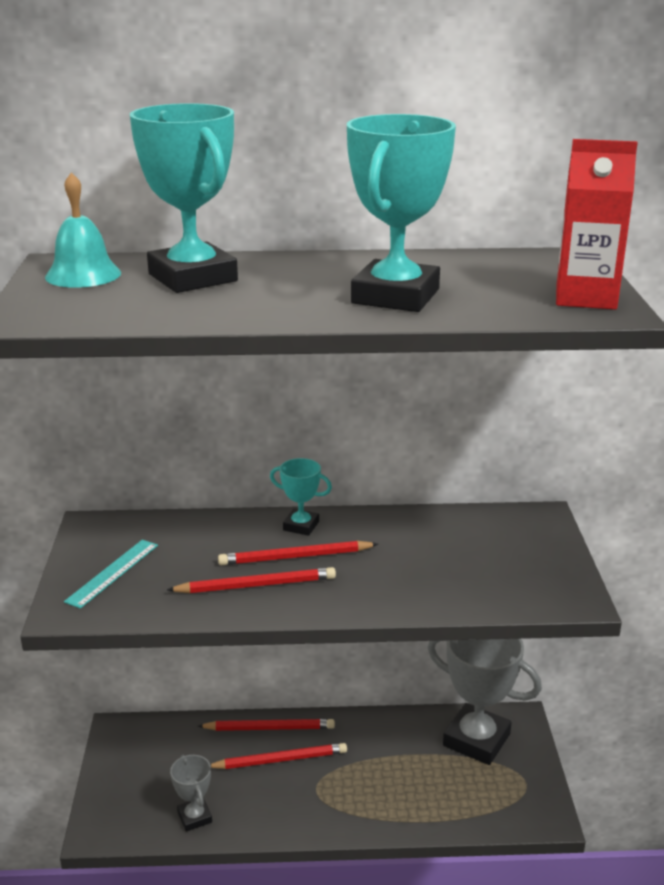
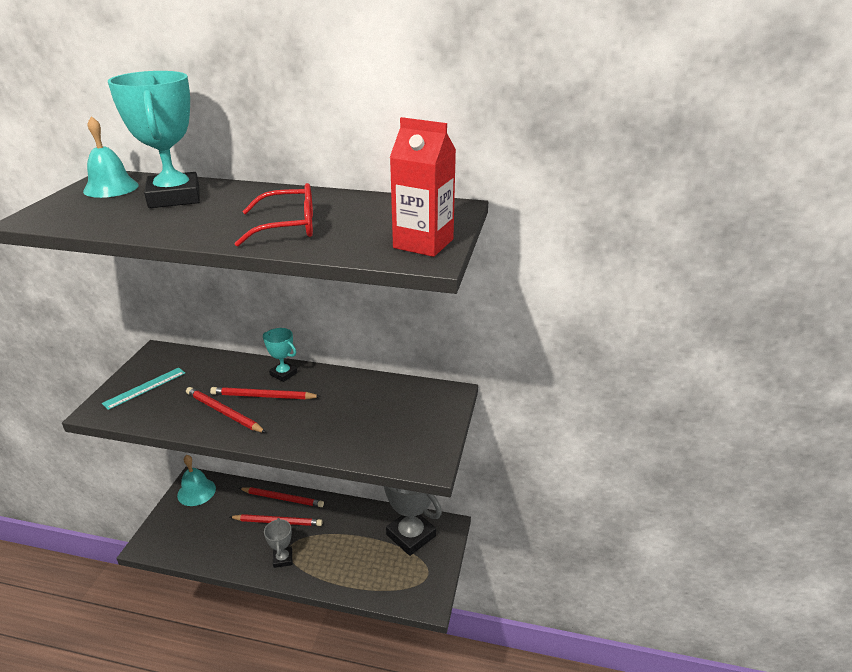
camera: 15 degrees right, 5 degrees up
red pencil [167,567,336,593] -> red pencil turned 150 degrees counterclockwise [186,387,266,433]
grey trophy [170,755,212,832] -> grey trophy moved to [264,518,292,568]
turquoise trophy [347,114,456,312] -> red glasses [234,183,313,247]
none -> turquoise bell [177,455,216,506]

